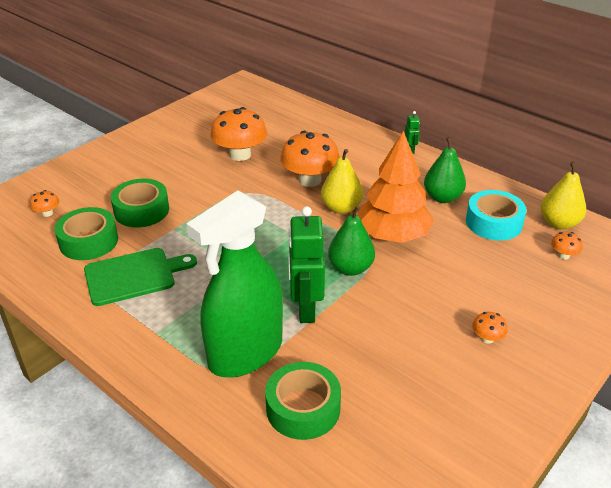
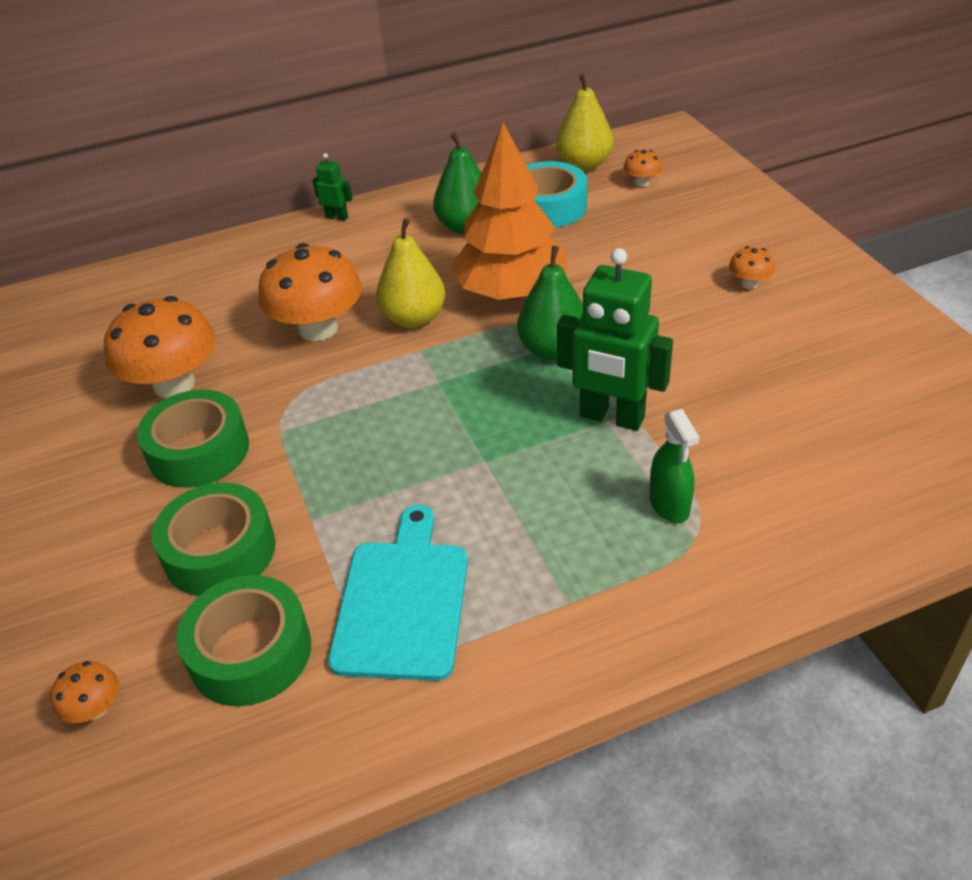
camera: 60 degrees left, 5 degrees up
green cutting board [84,248,197,306] -> turquoise cutting board [328,504,468,681]
green spray bottle [187,190,283,377] -> green spray bottle [649,409,699,523], size x0.40
green tape [265,362,341,440] -> green tape moved to [137,390,249,488]

